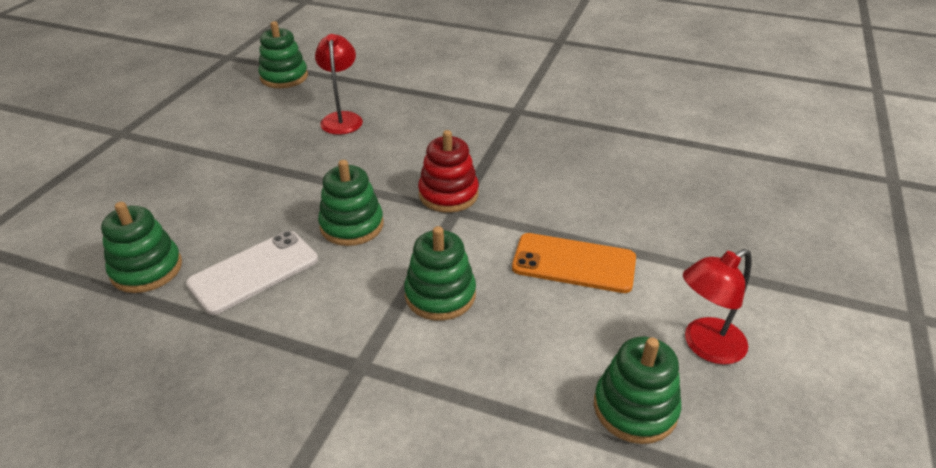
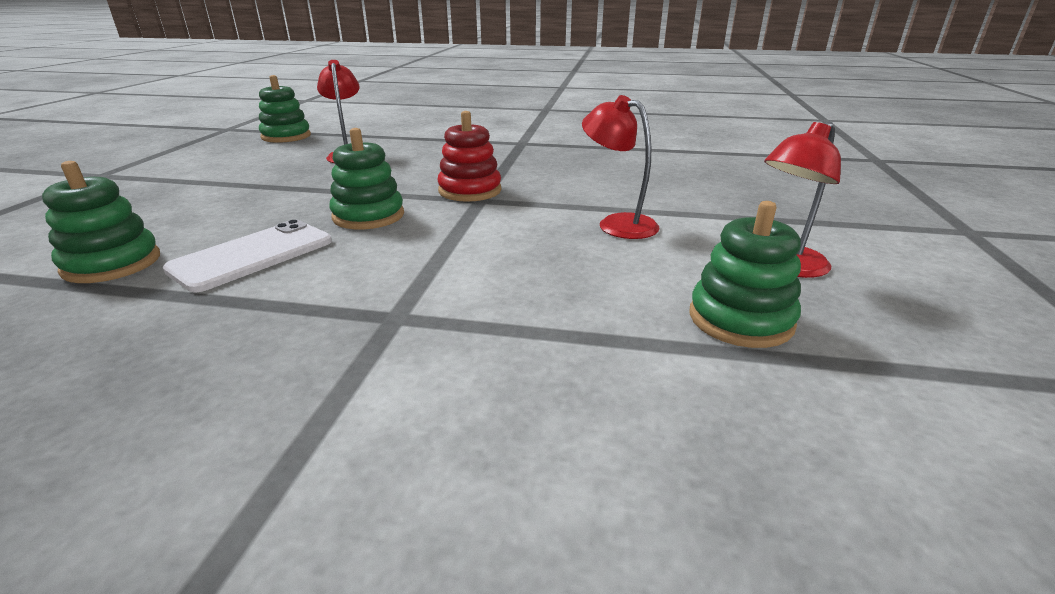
camera: 10 degrees left, 10 degrees down
green stacking toy [404,226,476,321] -> none
orange phone [512,233,636,293] -> red lamp [582,95,660,239]

